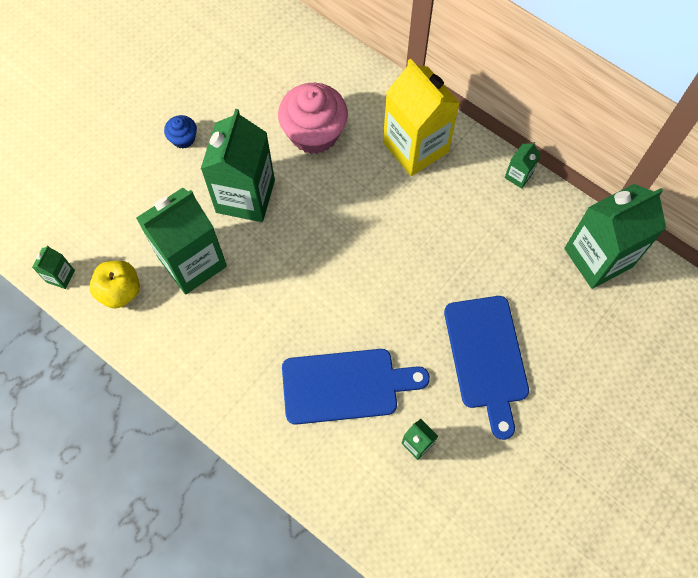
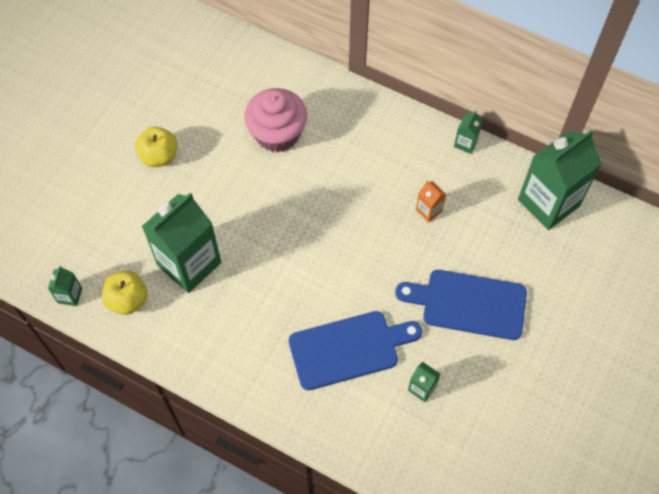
camera: 10 degrees left, 5 degrees down
blue cupcake [164,115,197,149] -> yellow apple [135,127,177,167]
green carton [201,109,275,222] -> none
yellow carton [383,59,460,176] -> none
blue cutting board [444,296,529,440] -> blue cutting board turned 120 degrees clockwise [395,270,527,340]
none -> orange carton [416,181,446,222]

